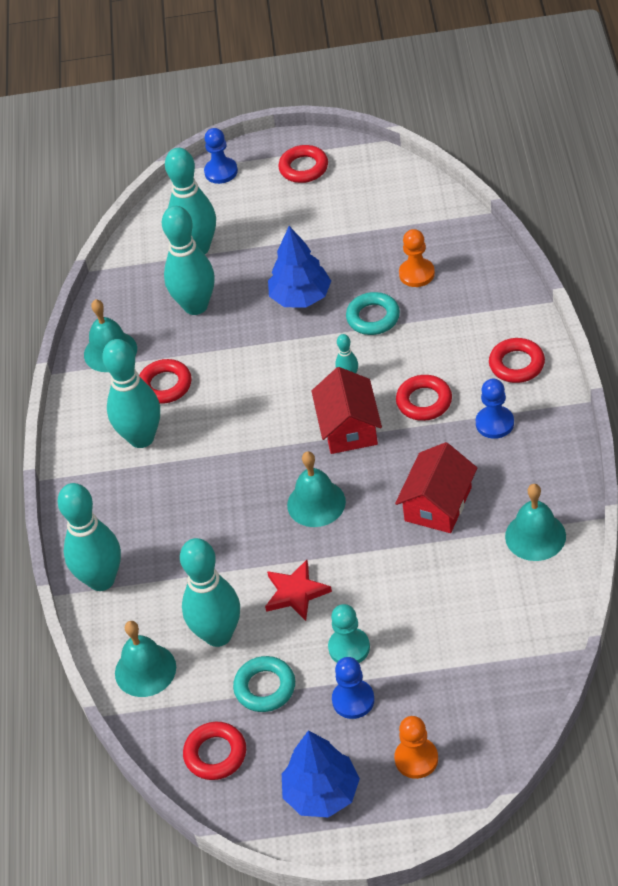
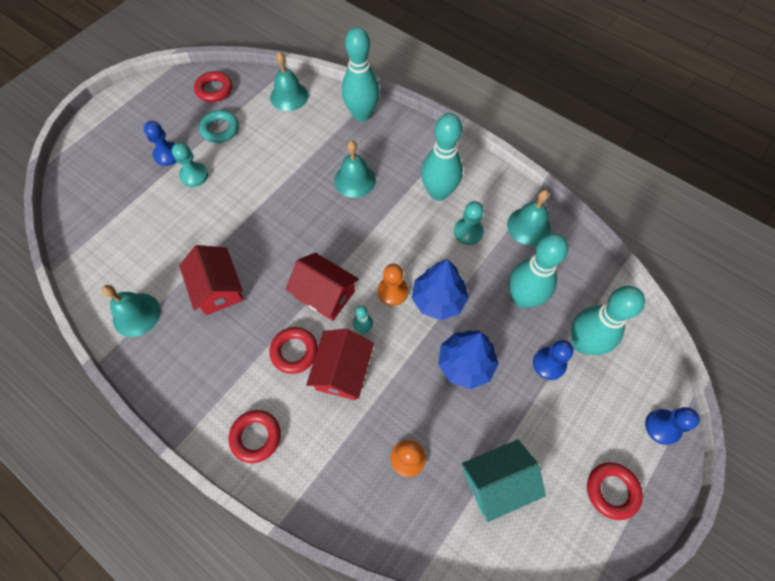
camera: 125 degrees right, 15 degrees up
red ring [139,359,192,404] -> turquoise pawn [454,201,484,245]
turquoise bowling pin [180,538,240,647] -> none
red star [265,560,332,621] -> none
blue tree [282,730,360,817] -> blue tree moved to [412,259,469,320]
turquoise bell [287,451,346,527] -> turquoise bell moved to [334,141,376,198]
turquoise ring [346,292,400,335] -> none
orange pawn [394,716,438,779] -> orange pawn moved to [378,264,408,306]
blue pawn [476,379,514,439] -> blue pawn moved to [533,340,574,380]
none -> red house [306,329,374,400]
none -> turquoise house [462,439,546,522]

